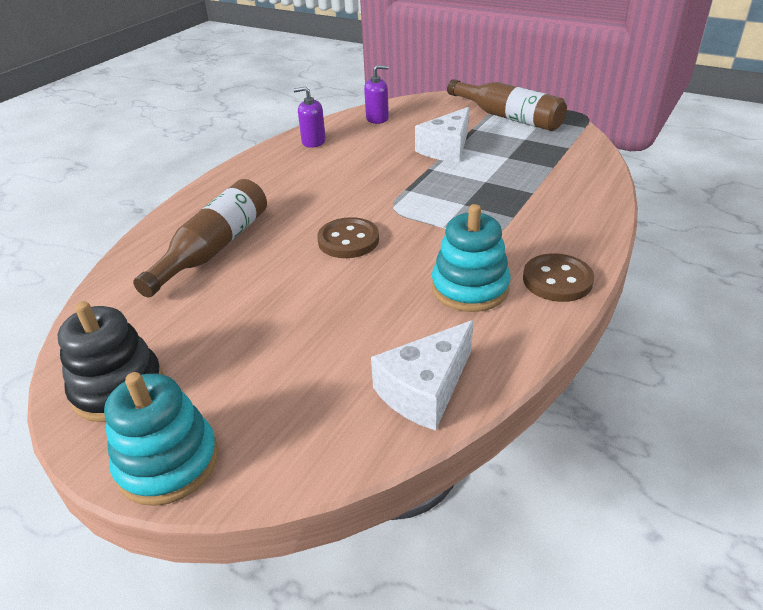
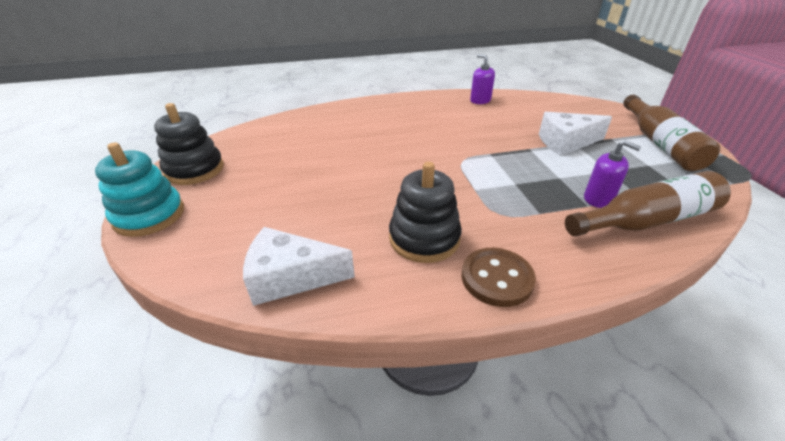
camera: 45 degrees right, 0 degrees up
brown bottle [133,179,267,297] -> brown bottle moved to [565,171,731,236]
brown button [317,217,379,258] -> none
purple soap dispenser [364,65,389,124] -> purple soap dispenser moved to [584,140,641,208]
turquoise stacking toy [432,204,511,312] -> black stacking toy [389,162,462,263]

